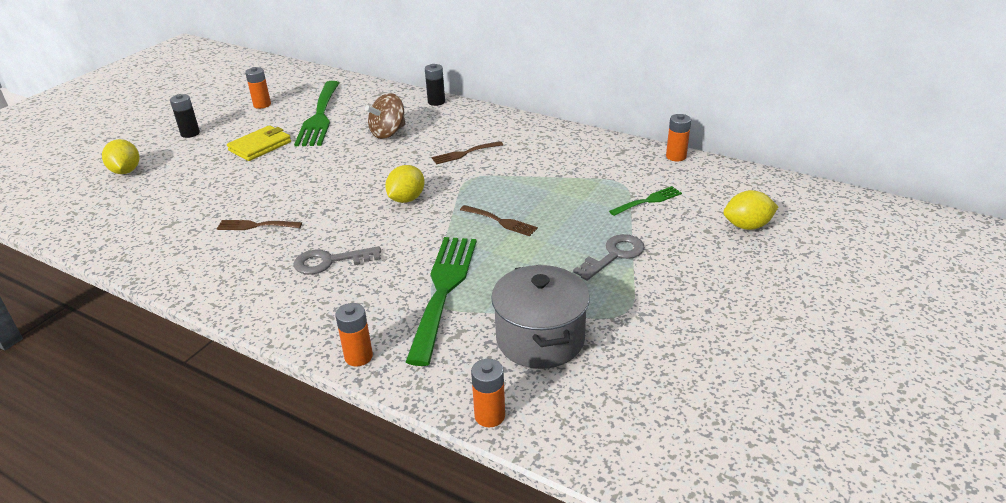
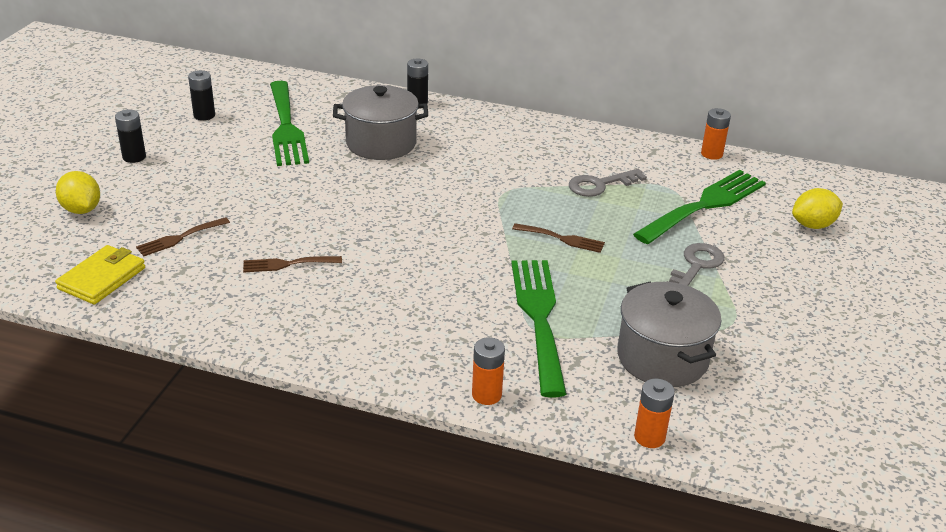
camera: 15 degrees left, 0 degrees up
yellow wallet [227,125,291,161] -> yellow wallet moved to [55,245,145,305]
orange battery [245,67,271,109] -> black battery [188,70,215,121]
grey key [293,246,381,275] -> grey key moved to [569,169,647,197]
brown spinning top [365,93,406,139] -> grey pot [333,85,428,160]
yellow lemon [385,165,425,203] -> none
brown fork [432,141,503,165] -> brown fork moved to [136,217,230,257]
green fork [609,186,682,216] -> green fork [633,170,766,244], size x2.03

